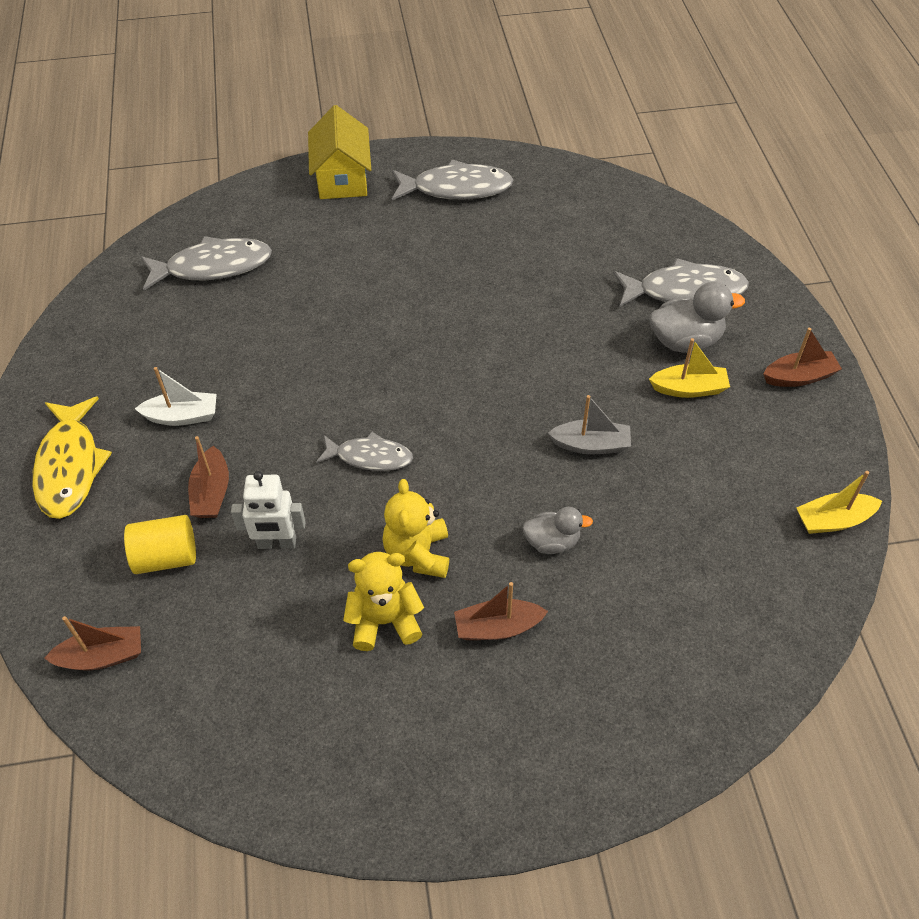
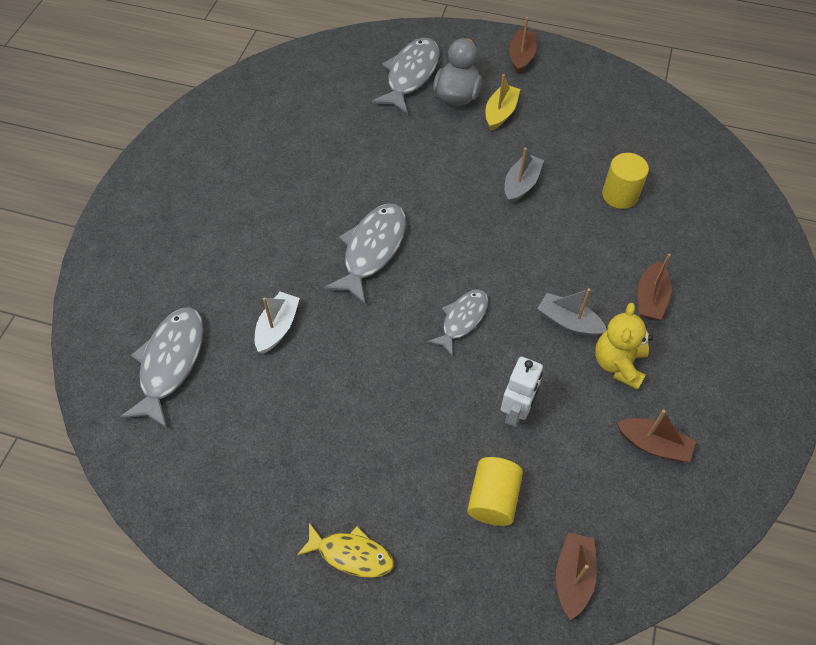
camera: 65 degrees left, 5 degrees up
yellow fish [32,396,112,519] -> yellow fish [297,523,394,578], size x0.64
white boat [135,367,217,426] -> white boat moved to [255,292,300,354]
brown boat [188,436,229,518] -> brown boat moved to [617,410,696,462]
yellow house [308,105,371,199] -> none
yellow teddy bear [383,479,449,578] -> grey boat [537,288,607,337]
grey fish [392,160,513,201] -> grey fish moved to [324,203,406,304]
grey duck [522,507,593,554] -> none
yellow boat [796,471,882,534] -> none
none -> yellow cylinder [602,153,649,209]

